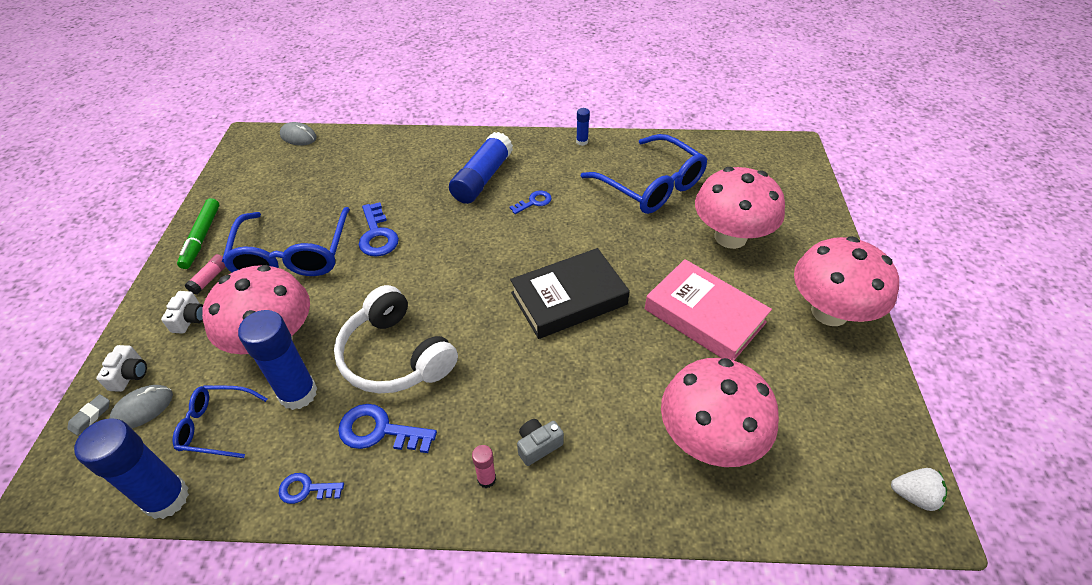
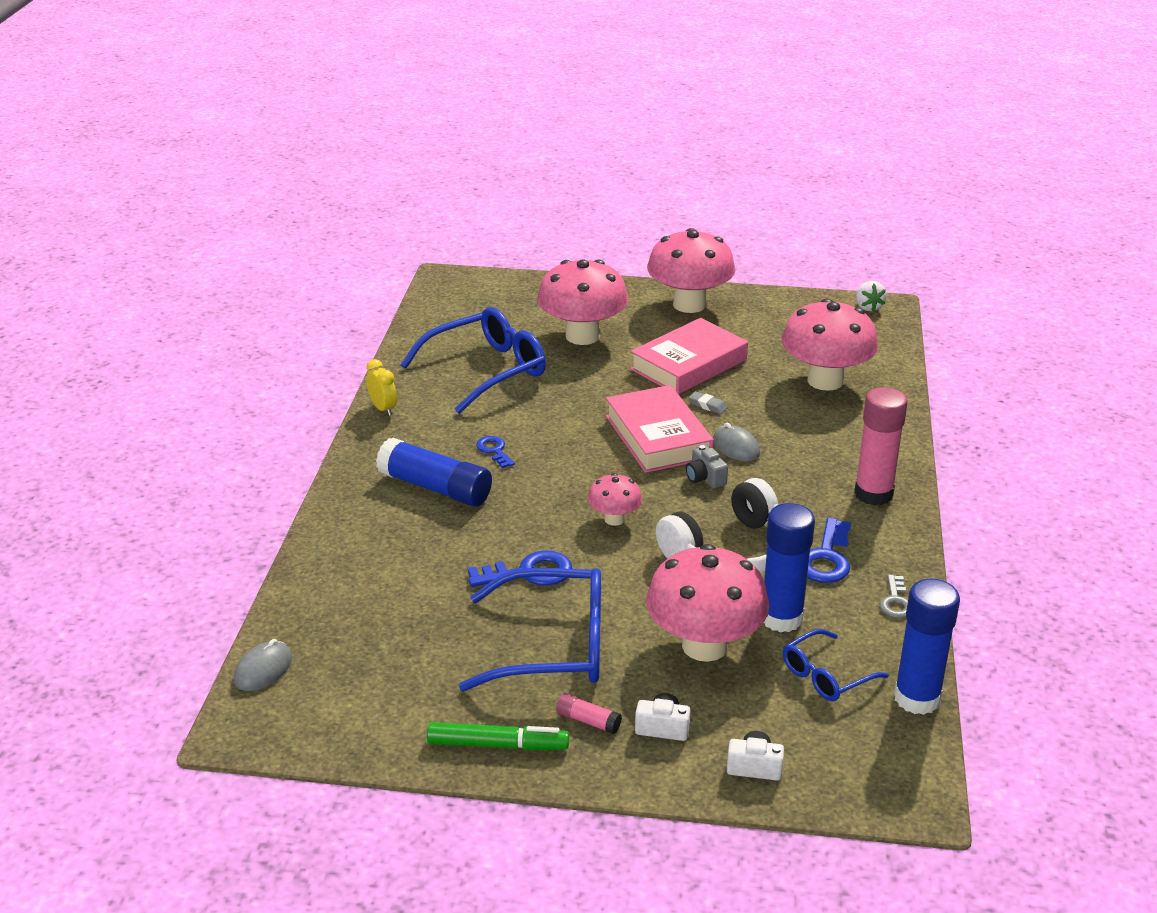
camera: 85 degrees left, 15 degrees down
grey eraser [68,394,110,436] -> grey eraser moved to [689,391,727,414]
grey mouse [109,385,173,428] -> grey mouse moved to [713,423,760,462]
blue glasses [172,386,268,458] -> blue glasses turned 45 degrees clockwise [783,629,889,701]
blue key [279,473,344,504] -> grey key [879,575,908,618]
pink glue stick [472,445,496,488] -> pink glue stick [854,387,908,506], size x2.20
black book [510,248,630,339] -> pink book [606,385,714,473]
grey camera [517,419,564,466] -> grey camera moved to [686,445,728,489]
blue glue stick [576,108,590,146] -> yellow clock [367,359,397,416]
white strawberry [891,468,947,511] -> white strawberry turned 150 degrees clockwise [856,281,887,311]
none -> pink mushroom [588,473,642,526]

